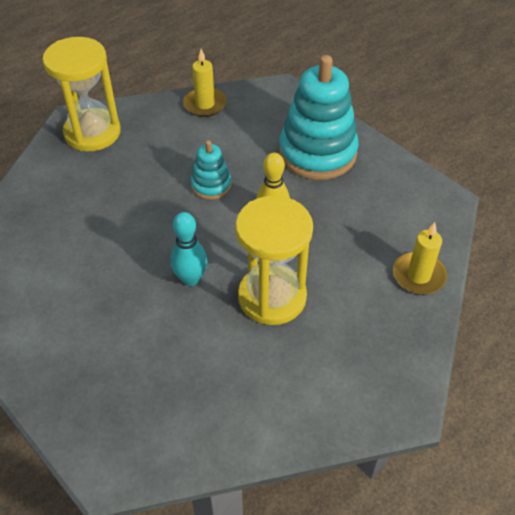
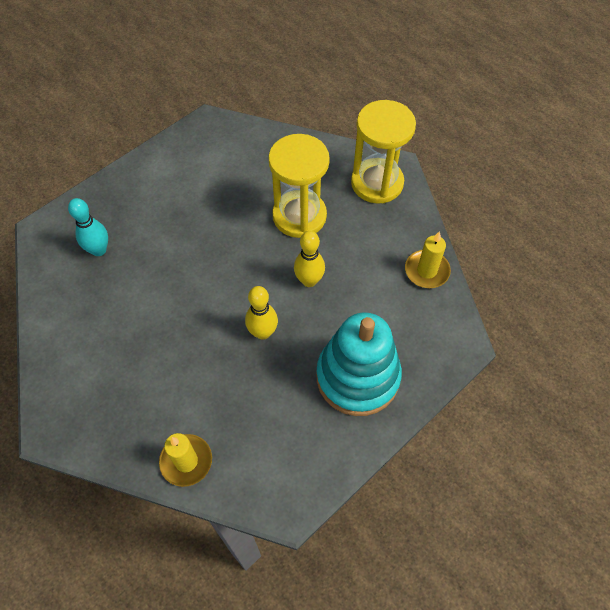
camera: 90 degrees right, 10 degrees up
turquoise bowling pin [170,212,207,286] -> turquoise bowling pin moved to [68,198,108,256]
turquoise stacking toy [191,140,231,200] -> yellow bowling pin [294,231,325,287]
yellow hourglass [235,196,313,325] -> yellow hourglass moved to [268,134,330,238]

